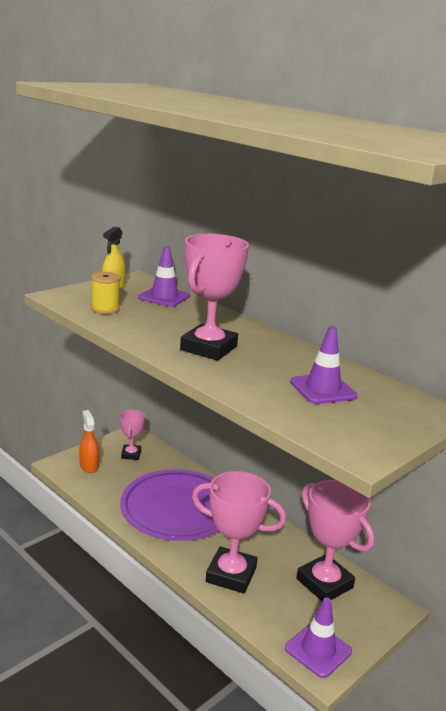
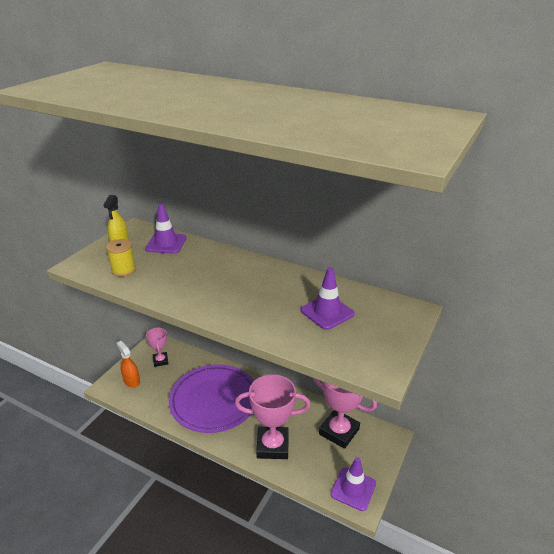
camera: 15 degrees left, 10 degrees up
pink trophy [180,234,249,361] -> none

